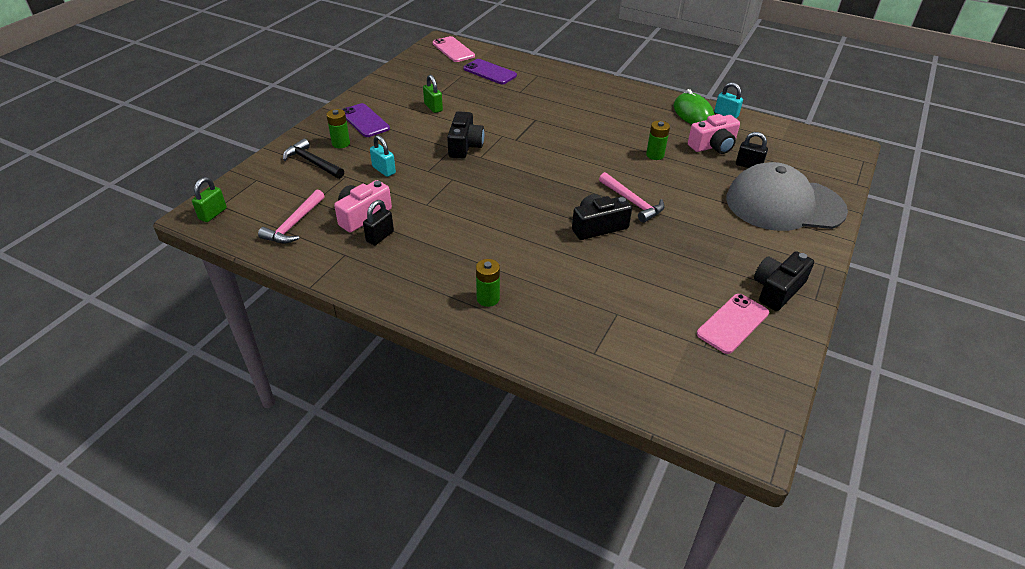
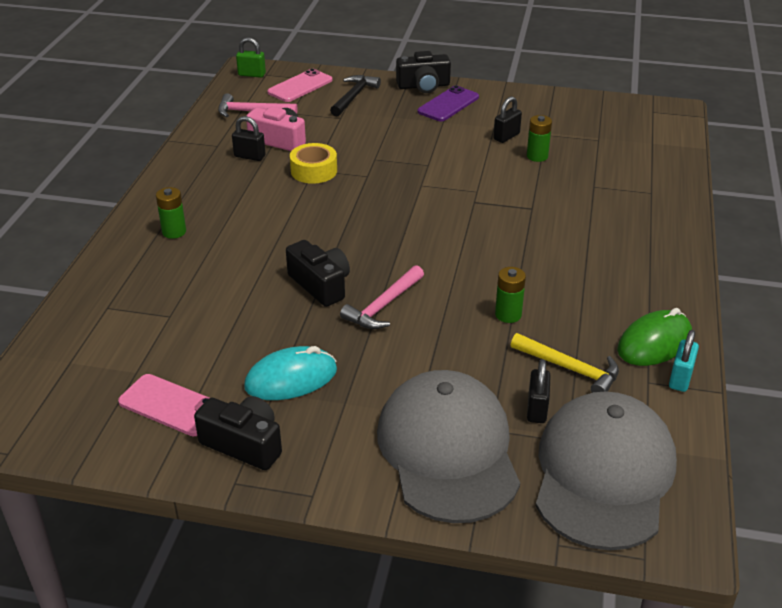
camera: 75 degrees right, 5 degrees down
green battery [326,109,350,148] -> green battery moved to [527,115,552,162]
turquoise padlock [370,135,396,177] -> none
green padlock [423,75,443,113] -> black padlock [493,96,522,143]
pink phone [433,36,475,62] -> pink phone moved to [267,69,332,102]
black camera [447,111,484,158] -> black camera moved to [396,51,451,93]
purple phone [464,59,517,84] -> none
pink camera [688,114,740,154] -> yellow hammer [511,333,619,393]
none -> turquoise mouse [244,346,337,400]
none -> yellow tape [290,143,337,184]
none -> grey cap [536,391,677,550]

